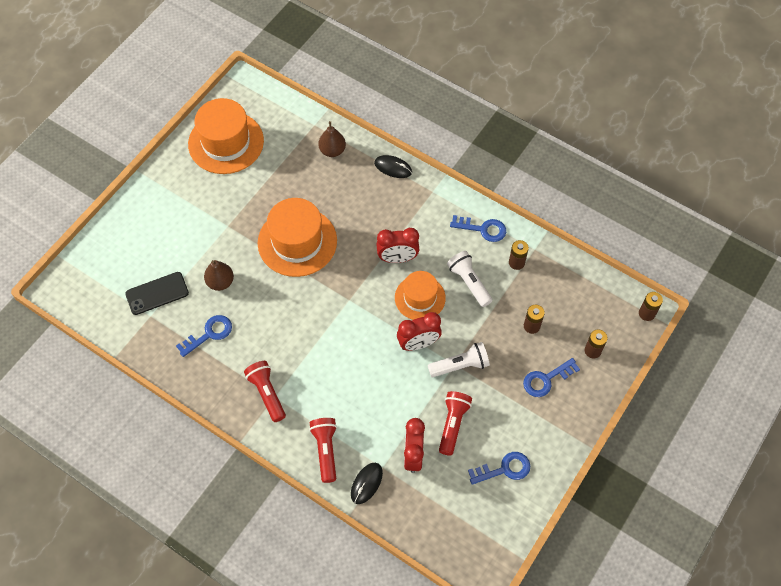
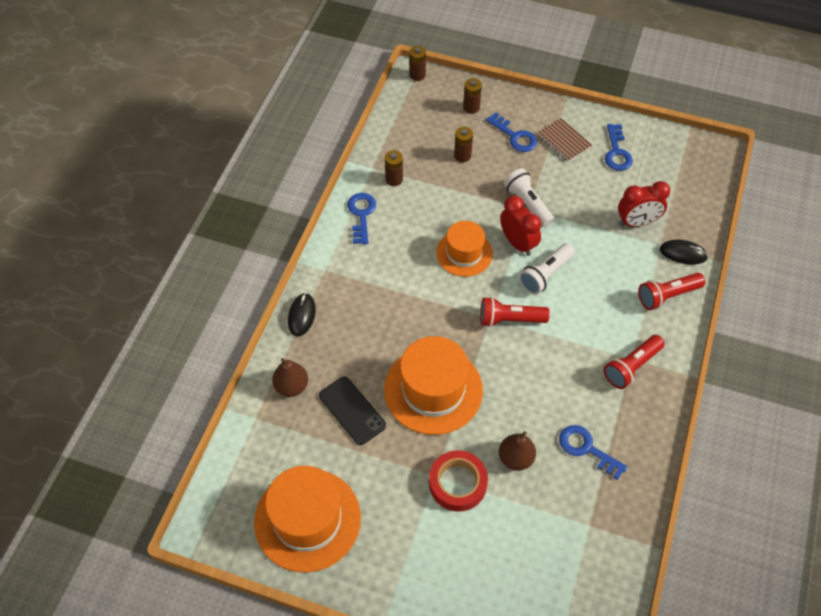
camera: 105 degrees left, 5 degrees down
black phone [125,272,189,315] -> black phone moved to [319,376,386,445]
red clock [376,228,419,263] -> none
red flashlight [439,391,472,456] -> red flashlight moved to [480,297,550,327]
white flashlight [447,251,493,307] -> white flashlight moved to [519,243,575,295]
blue key [468,452,530,485] -> blue key turned 150 degrees counterclockwise [605,124,633,171]
none -> red tape [429,450,488,512]
none -> brown notebook [537,118,592,162]

